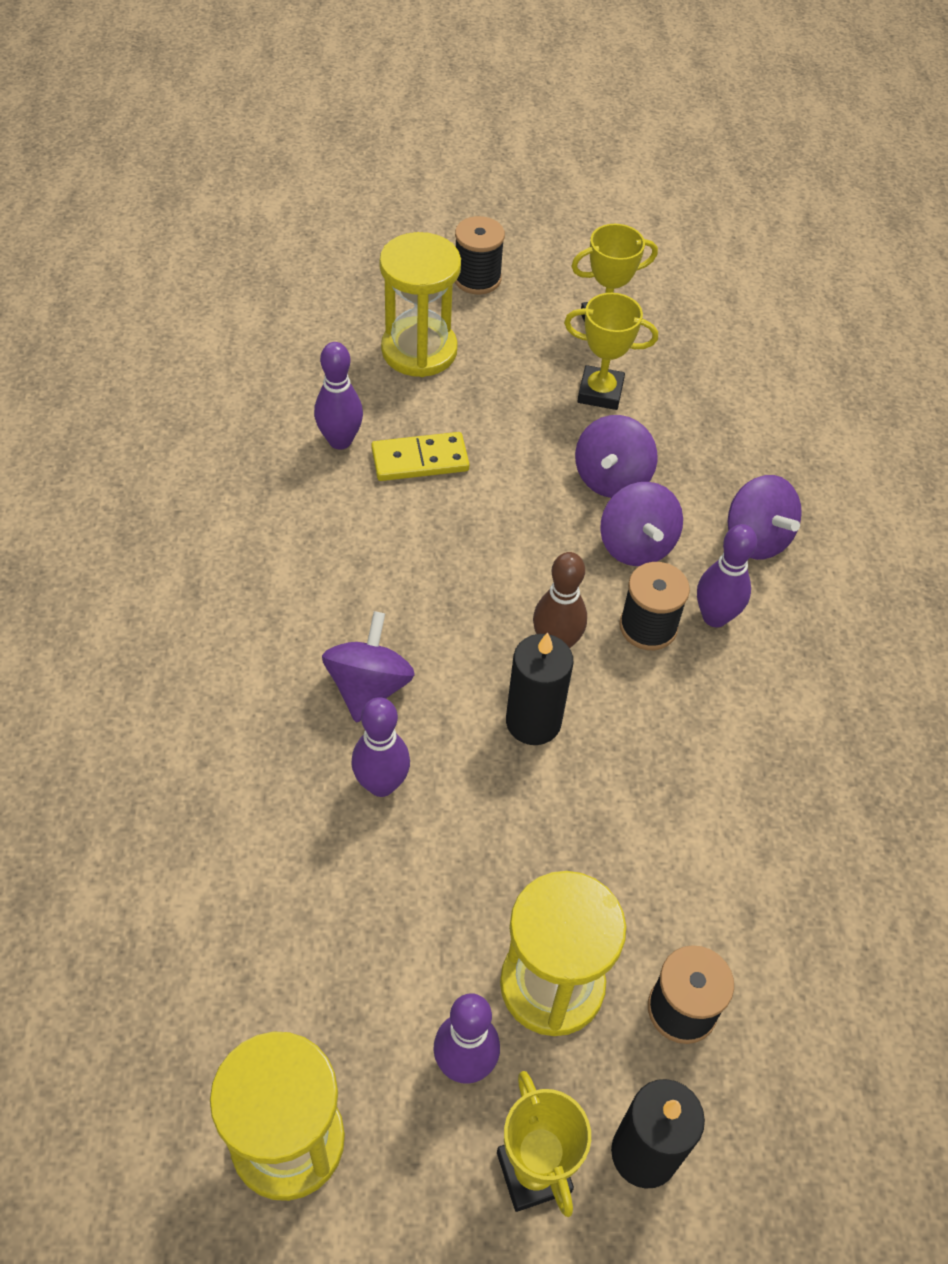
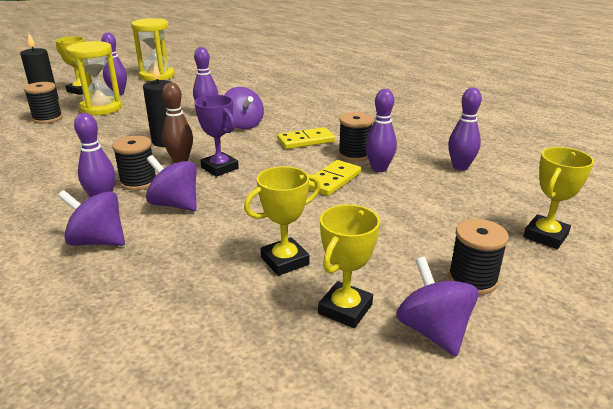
camera: 140 degrees right, 25 degrees down
yellow hourglass [379,232,461,377] -> none
purple spinning top [575,415,657,498] -> purple spinning top moved to [396,256,478,356]
none -> purple trophy [194,95,239,177]
none -> yellow domino [277,127,335,149]
none -> black spool [338,112,374,162]
none -> purple bowling pin [448,88,482,171]
none -> yellow trophy [523,147,594,249]

